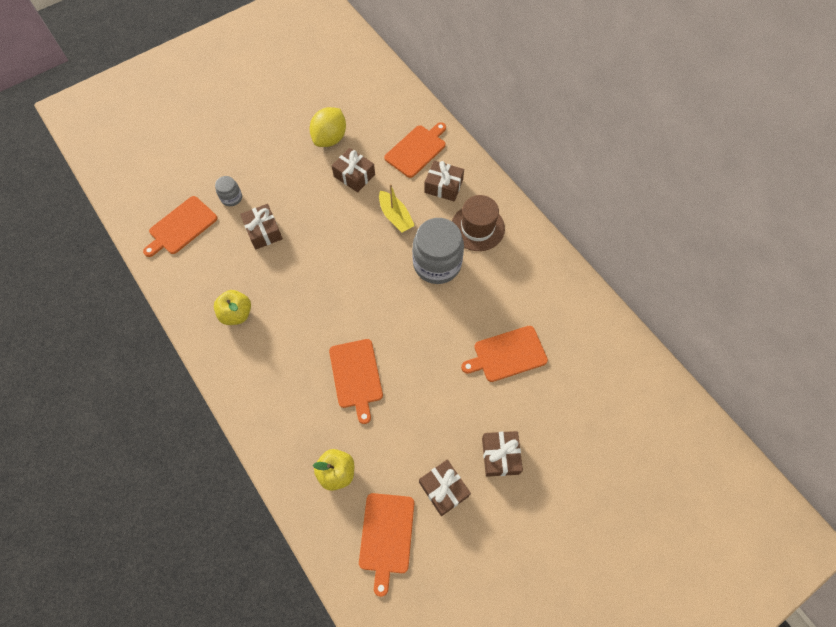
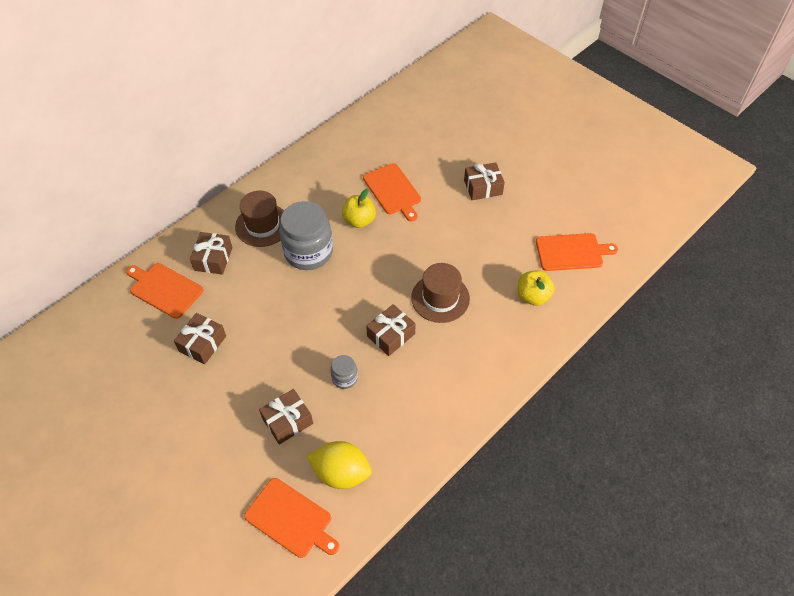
camera: 100 degrees left, 10 degrees down
yellow apple [214,290,251,325] -> yellow apple moved to [342,189,376,228]
grey jar [215,176,242,206] -> grey jar moved to [330,355,358,389]
yellow lemon [310,107,346,147] -> yellow lemon moved to [307,441,372,489]
orange cutting board [329,339,383,424] -> brown hat [411,263,470,323]
yellow boat [379,184,415,232] -> none
brown gift [419,460,471,516] -> brown gift moved to [366,304,416,356]

